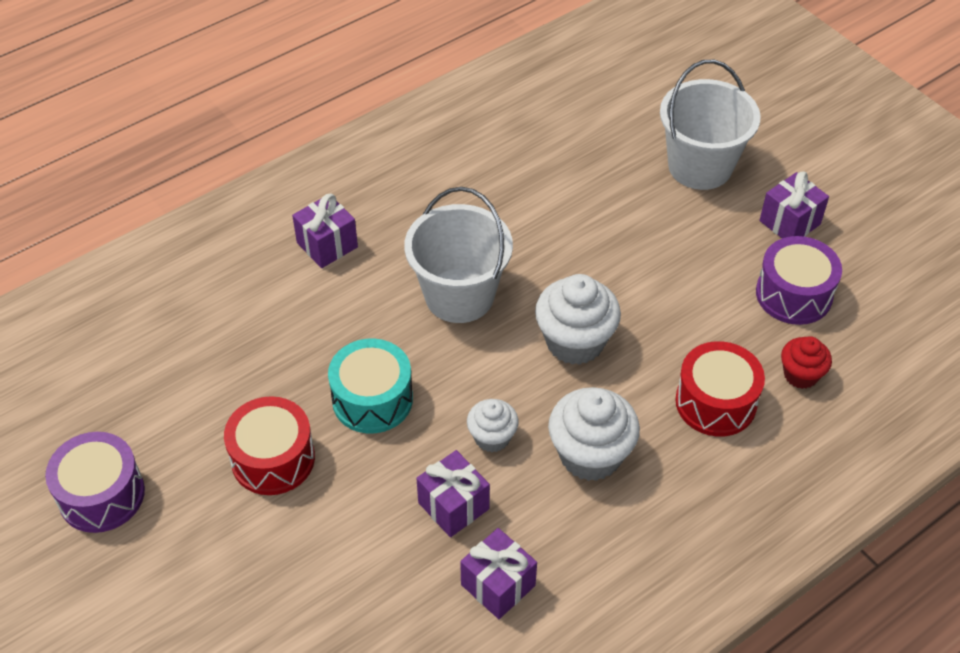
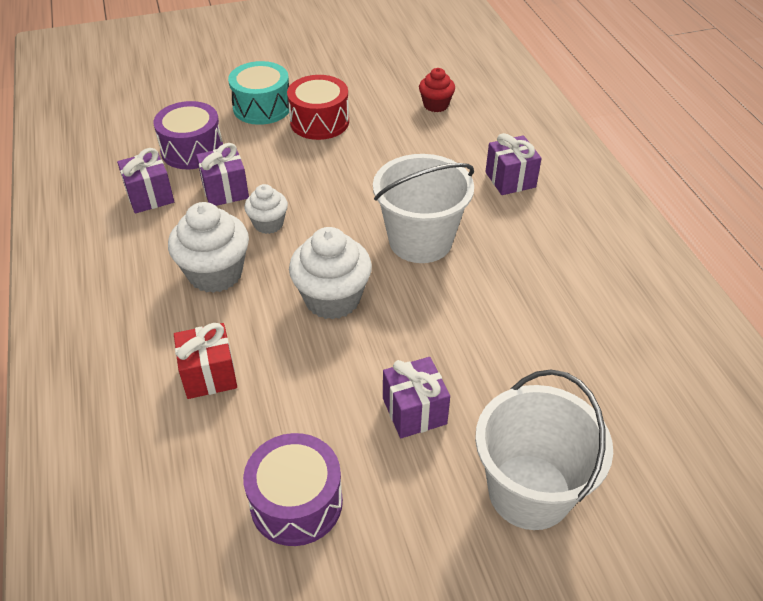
camera: 110 degrees right, 5 degrees down
purple drum [45,432,145,533] -> purple drum moved to [153,101,223,169]
turquoise drum [328,338,413,433] -> turquoise drum moved to [228,61,289,125]
red drum [675,341,765,436] -> red gift [174,323,237,399]
purple gift [759,171,829,238] -> purple gift moved to [383,357,450,438]
red cupcake [781,336,832,389] -> red cupcake moved to [419,68,455,112]

